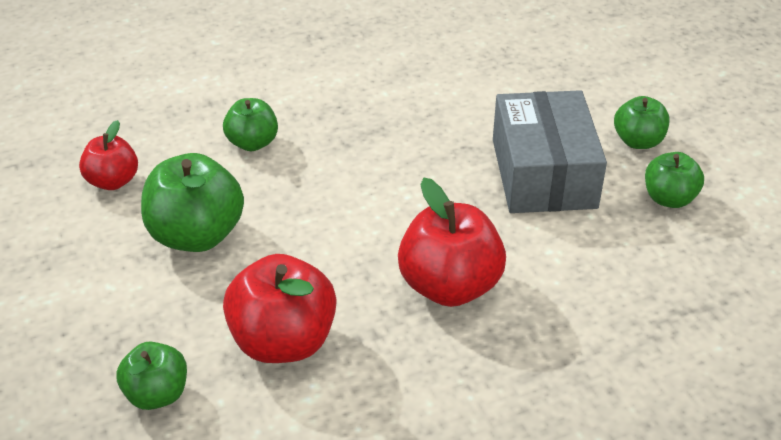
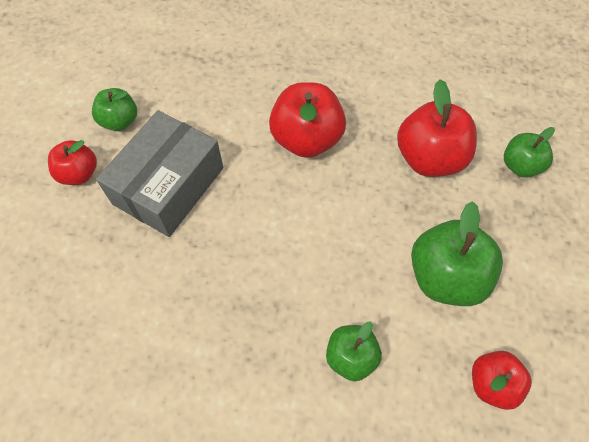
camera: 145 degrees left, 20 degrees up
green apple [614,96,669,149] -> red apple [48,140,97,185]

